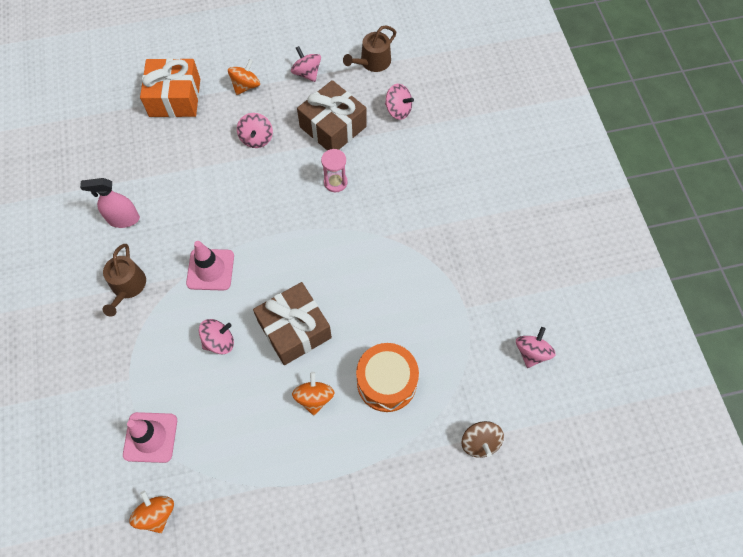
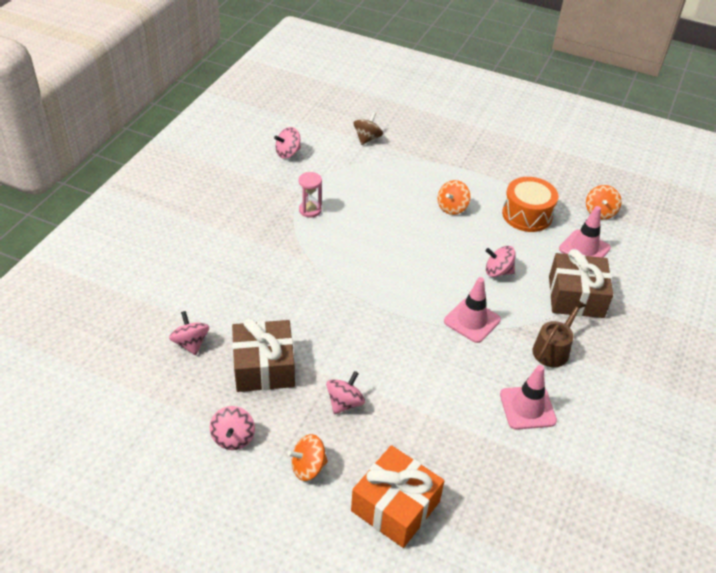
camera: 145 degrees left, 20 degrees down
pink spray bottle [80,178,140,228] -> pink traffic cone [500,365,557,430]
brown gift [253,282,332,365] -> brown gift moved to [549,249,613,318]
pink hourglass [321,149,348,192] -> pink hourglass moved to [299,172,322,218]
brown watering can [343,25,396,72] -> none
orange drum [356,343,419,412] -> orange drum moved to [502,177,558,232]

